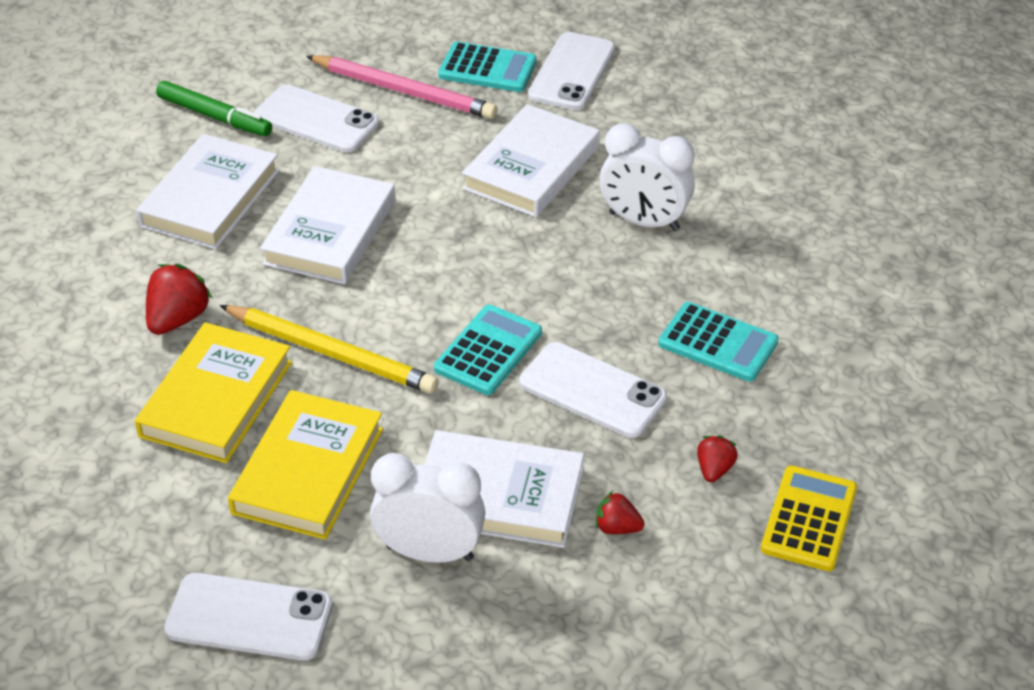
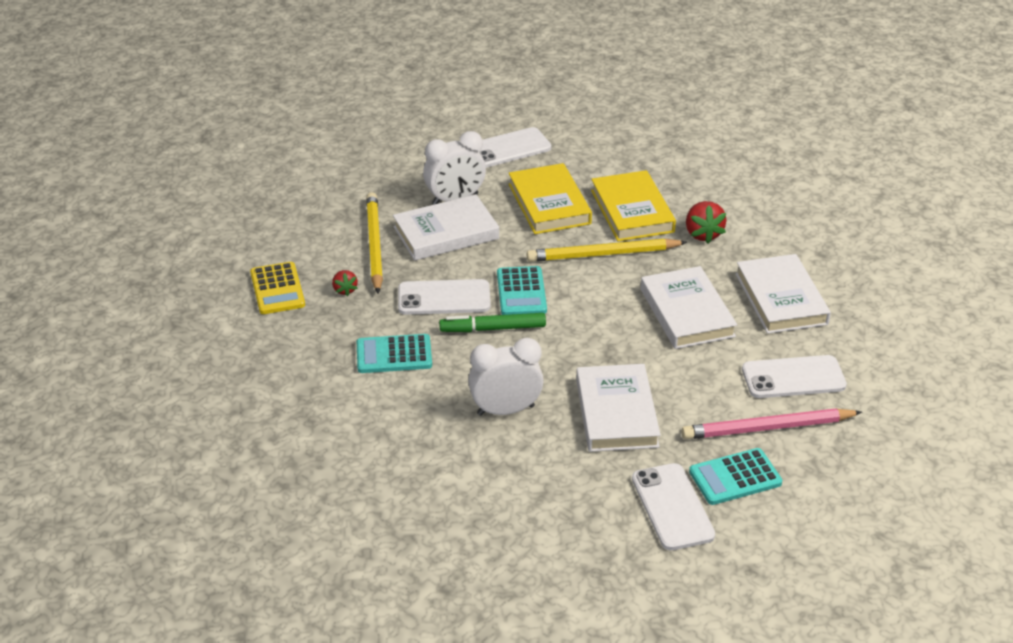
camera: 145 degrees right, 5 degrees down
green marker [156,81,272,136] -> green marker moved to [439,313,546,332]
red strawberry [596,491,645,534] -> yellow pencil [366,192,383,293]

